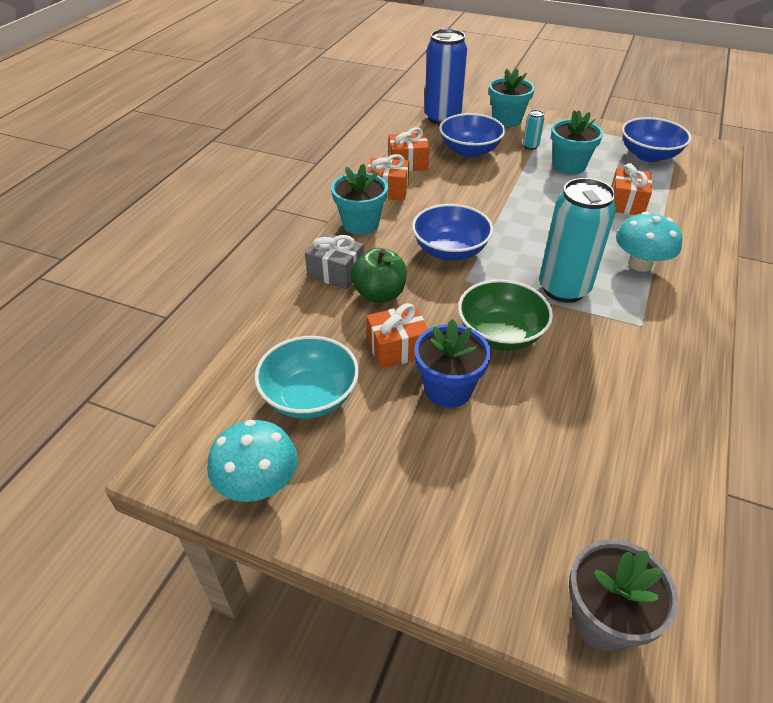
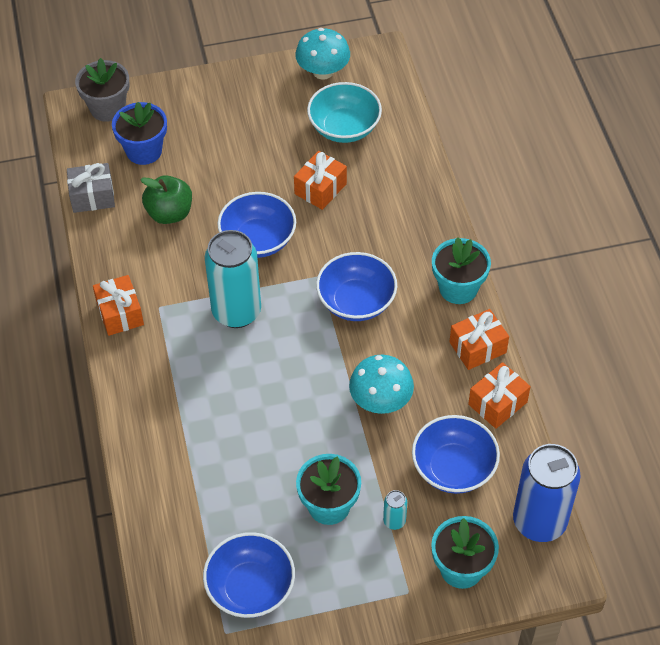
camera: 145 degrees right, 10 degrees up
grey gift [305,232,364,289] -> grey gift moved to [67,163,115,213]
green apple [351,248,407,303] -> green apple moved to [140,175,192,224]
blue flower pot [414,319,491,408] -> blue flower pot moved to [112,102,167,165]
green bowl [458,279,553,351] -> blue bowl [217,192,296,258]
orange gift [611,163,652,215] -> orange gift moved to [93,275,144,336]
turquoise mushroom [616,212,682,272] -> turquoise mushroom moved to [349,355,414,414]

